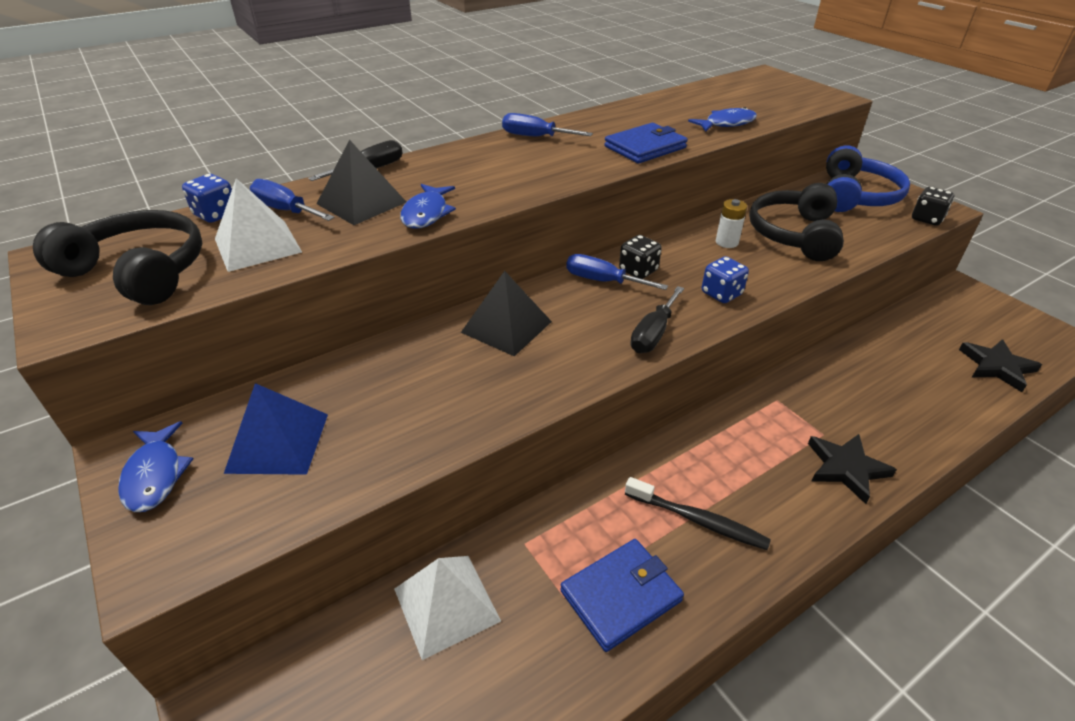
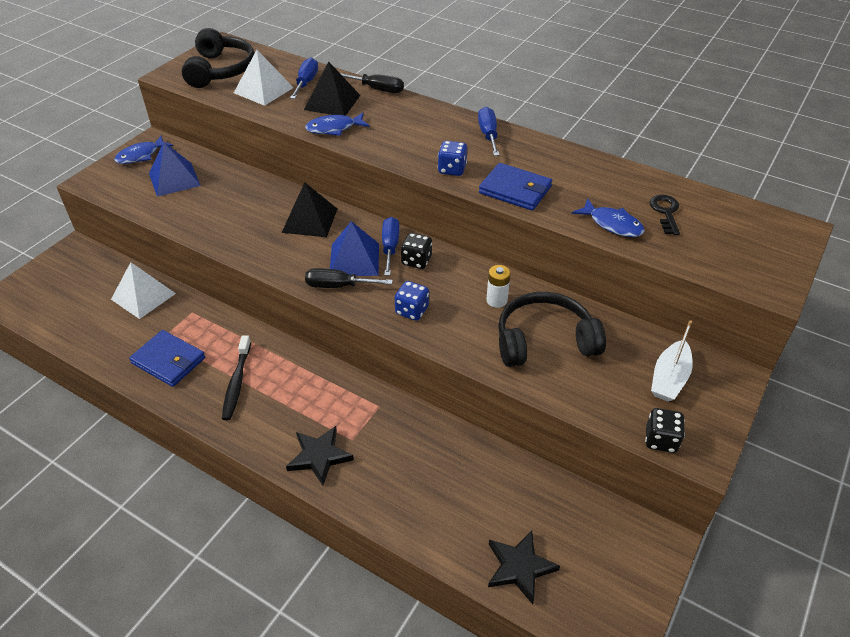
camera: 65 degrees right, 5 degrees up
blue dice [182,174,232,223] -> blue dice moved to [438,141,467,176]
blue headphones [826,145,910,212] -> white boat [651,320,693,402]
none -> blue pyramid [330,221,379,276]
none -> black key [649,195,680,235]

